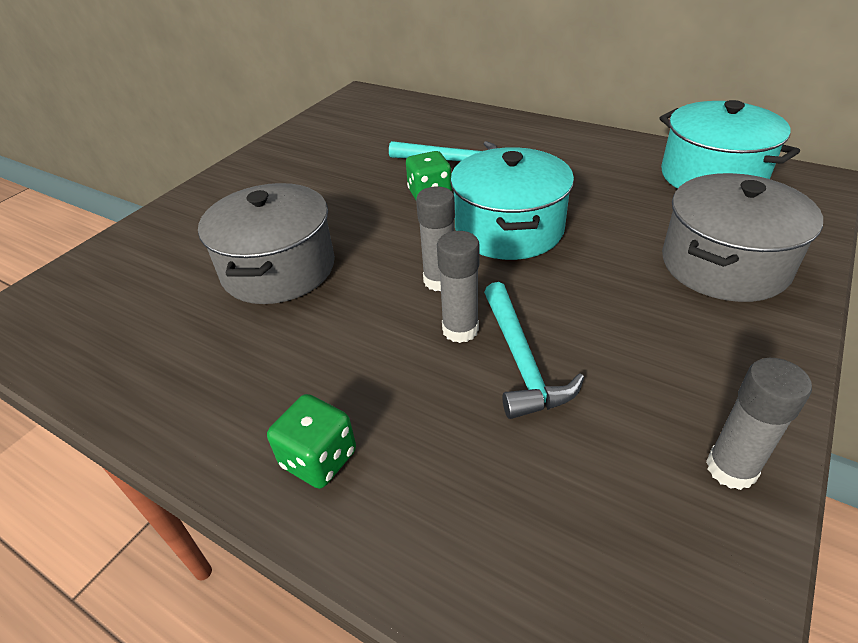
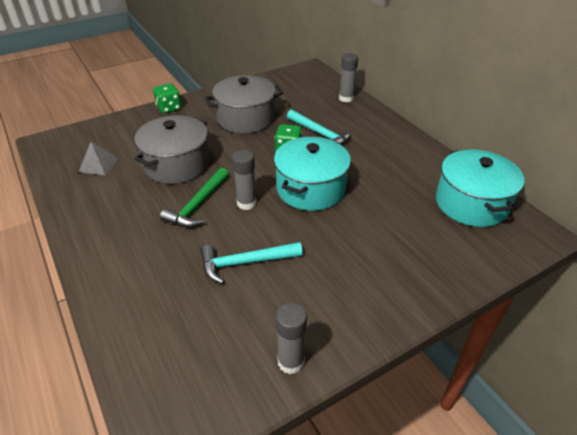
camera: 25 degrees right, 0 degrees up
green dice [267,394,356,489] -> green dice moved to [153,83,181,113]
grey glue stick [437,231,480,343] -> grey glue stick moved to [339,53,358,102]
turquoise hammer [484,282,584,419] -> turquoise hammer turned 60 degrees clockwise [201,242,303,284]
grey pot [662,173,823,302] -> grey pot moved to [205,75,283,133]
none -> grey pyramid [79,142,118,176]
none -> green hammer [160,167,229,227]

